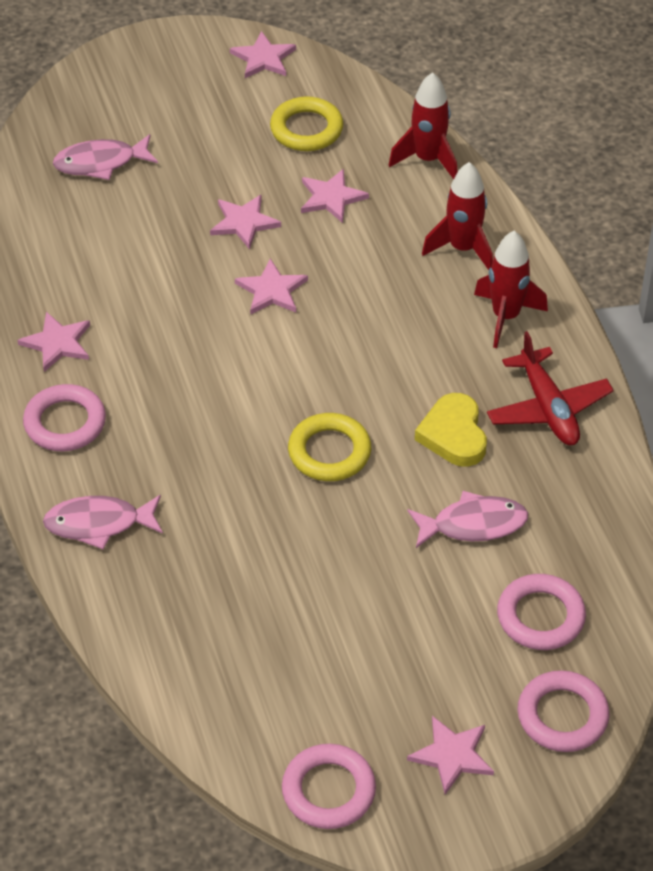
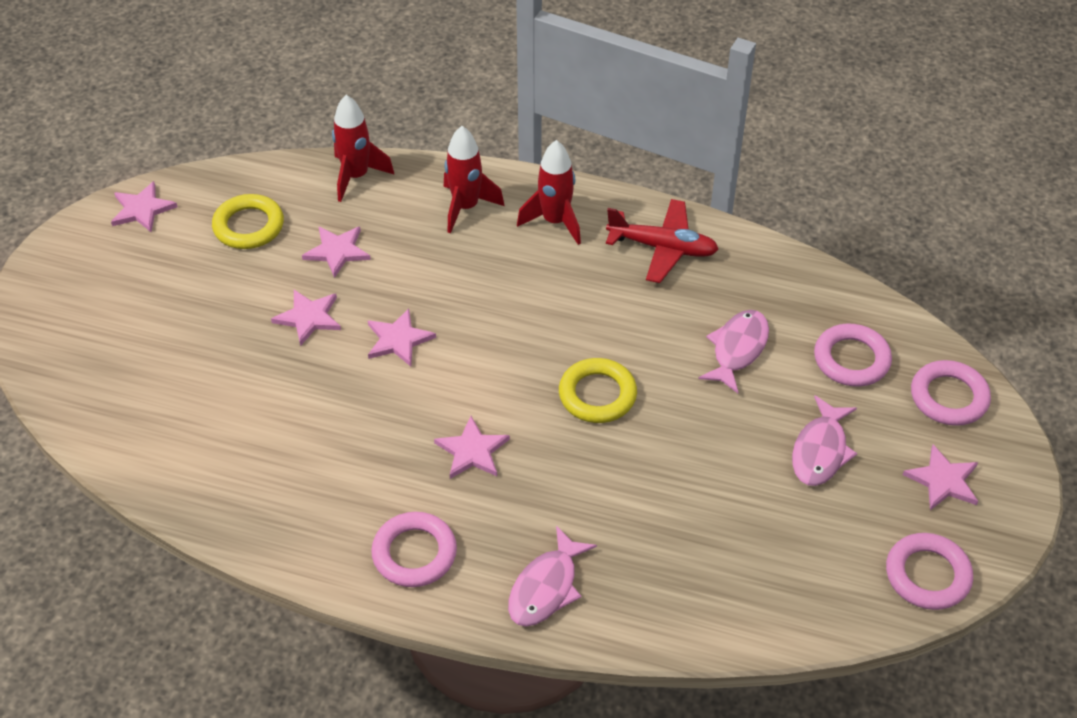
camera: 55 degrees left, 0 degrees up
pink star [17,312,90,372] -> pink star moved to [434,416,510,479]
pink fish [53,134,158,180] -> pink fish moved to [792,396,857,486]
yellow heart [415,393,487,467] -> none

